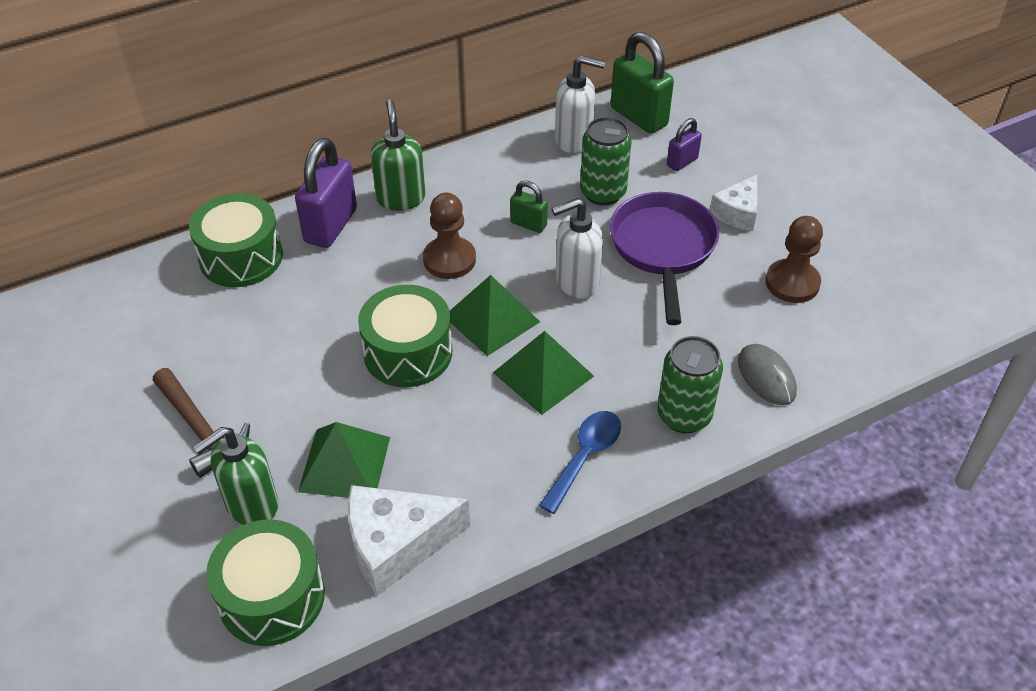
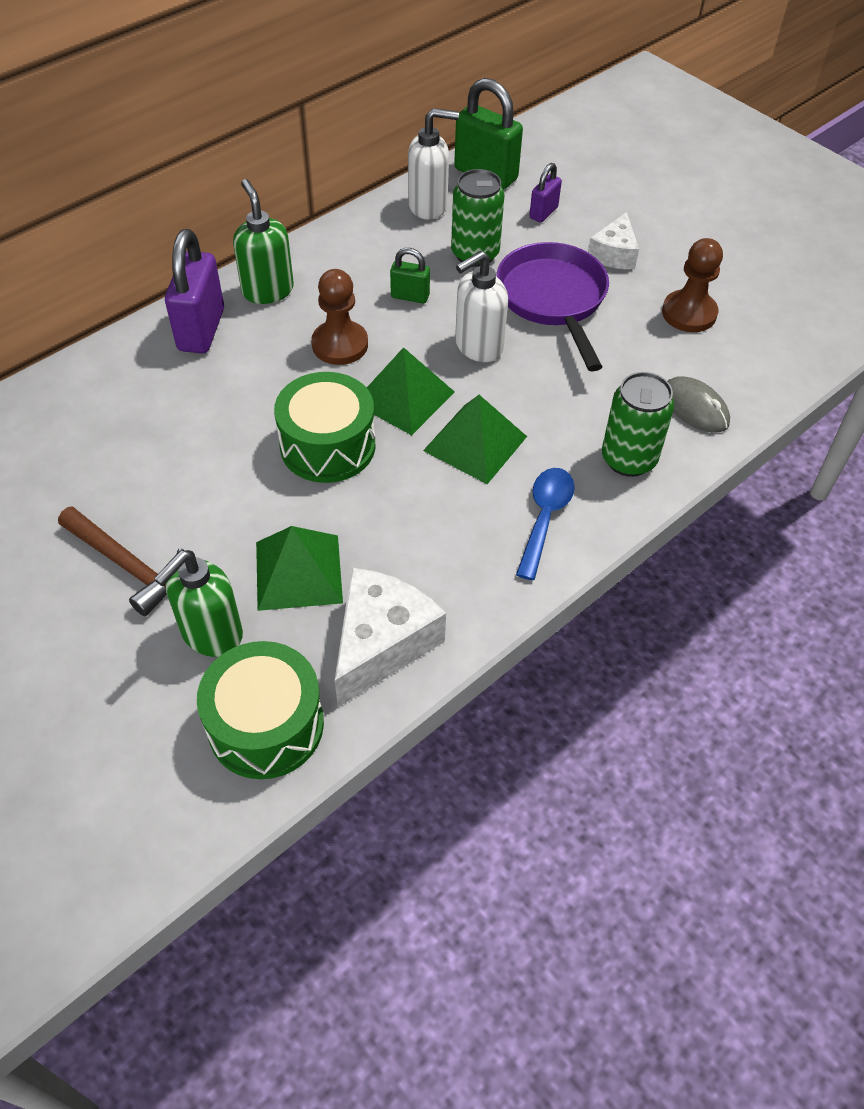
camera: 15 degrees left, 5 degrees up
green drum [189,193,283,287] -> none
white cheese [348,485,470,596] -> white cheese turned 150 degrees clockwise [335,568,446,707]

